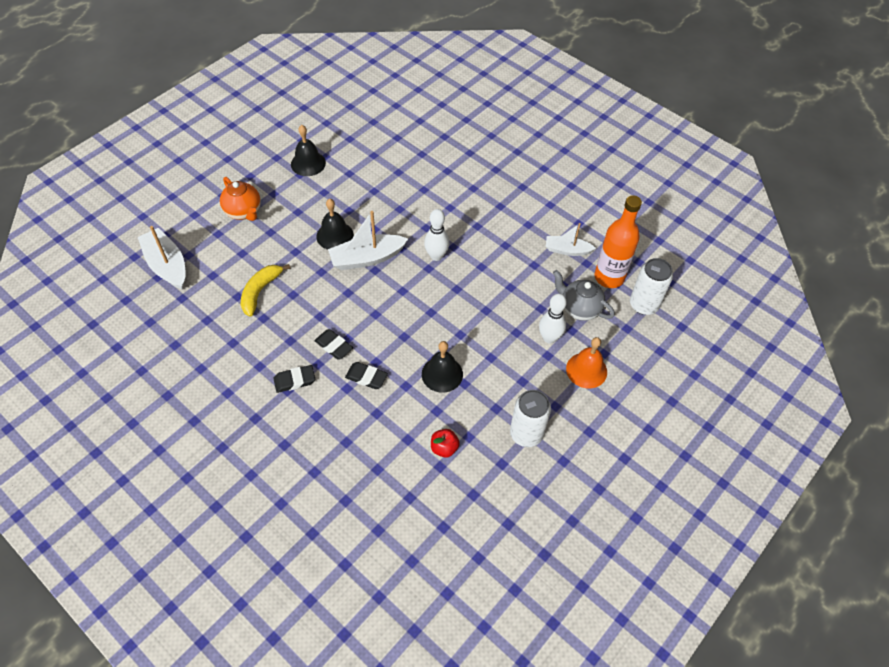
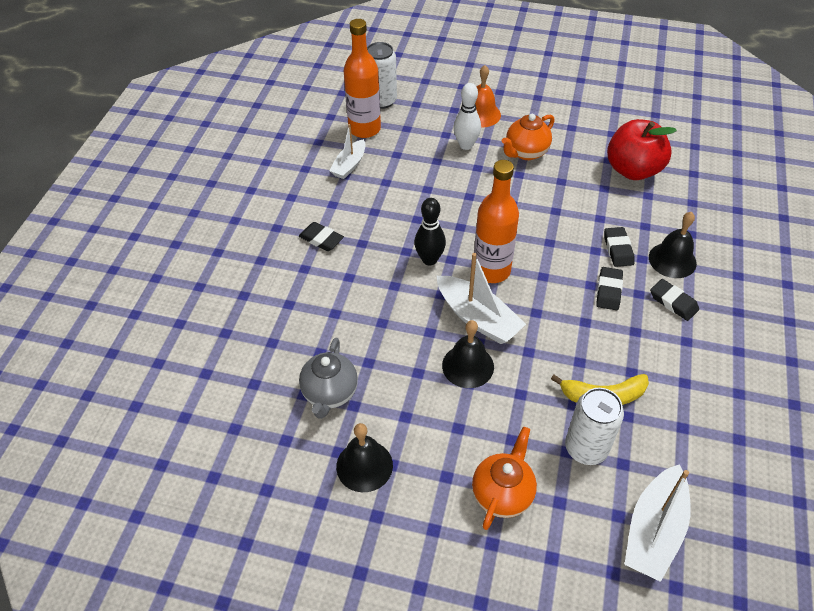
camera: 115 degrees left, 5 degrees down
black bell [422,341,463,393] -> black bell moved to [649,212,697,278]
white bowling pin [424,209,449,261] -> black bowling pin [414,198,446,265]
red apple [431,429,460,458] -> red apple [607,119,677,180], size x2.16
white can [510,390,551,447] -> white can moved to [565,388,624,465]
white boat [546,223,596,256] -> white boat turned 45 degrees clockwise [329,124,365,179]
grey teapot [553,270,615,321] -> grey teapot moved to [299,338,358,419]
none -> black eraser [299,222,344,251]
none -> orange bottle [474,160,519,283]
none -> orange teapot [502,114,554,160]

